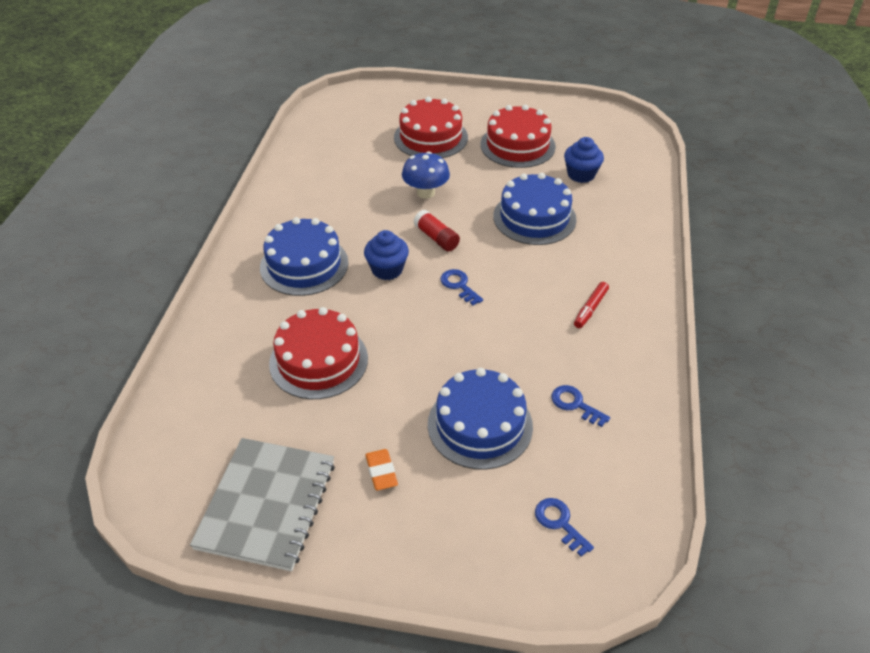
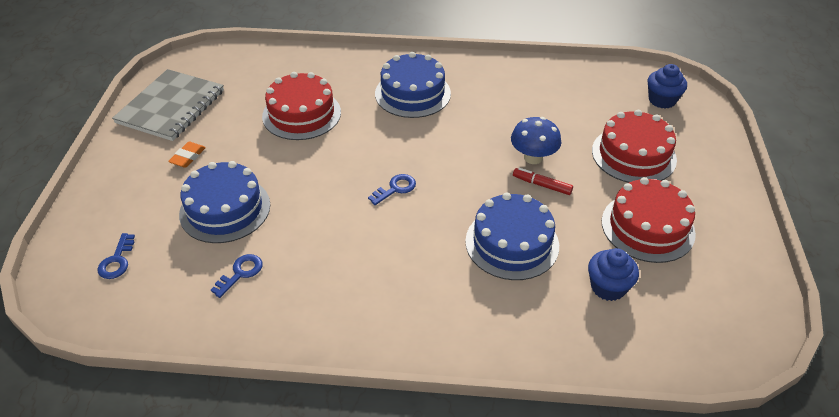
camera: 85 degrees right, 0 degrees up
grey notebook [190,438,335,571] -> grey notebook turned 75 degrees counterclockwise [112,69,224,141]
blue cupcake [364,230,409,280] -> blue cupcake moved to [648,64,687,109]
orange eraser [365,449,398,490] -> orange eraser turned 45 degrees counterclockwise [168,142,206,168]
red glue stick [414,210,460,251] -> none
blue key [535,498,594,557] -> blue key turned 135 degrees clockwise [97,233,135,279]
red marker [574,282,609,328] -> red marker moved to [513,168,573,195]

